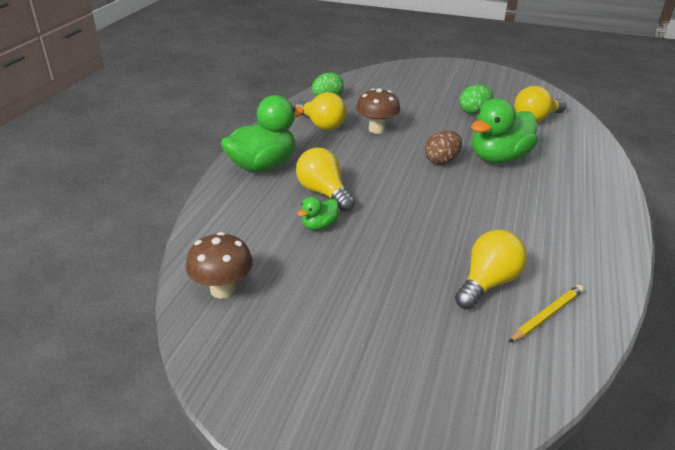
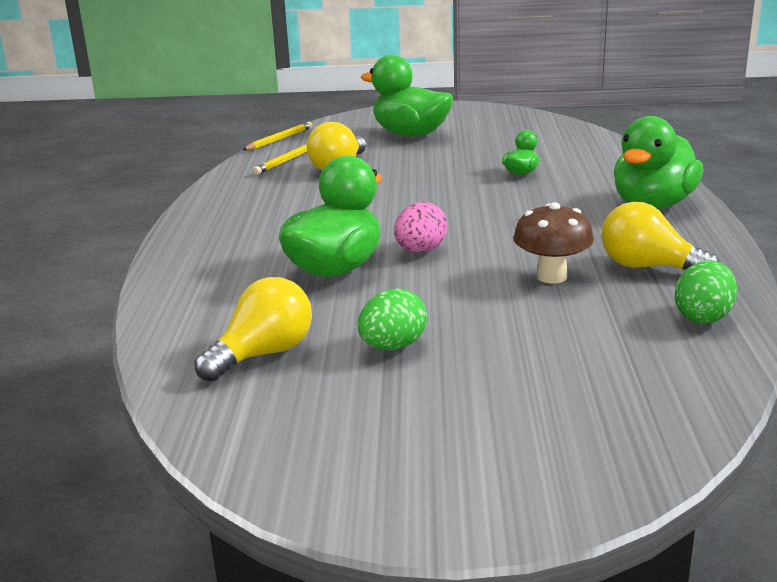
camera: 165 degrees right, 10 degrees down
brown mushroom [186,232,253,298] -> none
yellow light bulb [296,148,355,212] -> none
brown egg [425,130,462,165] -> pink egg [394,202,447,252]
none -> yellow pencil [243,122,313,150]
none -> green duck [361,55,453,137]

